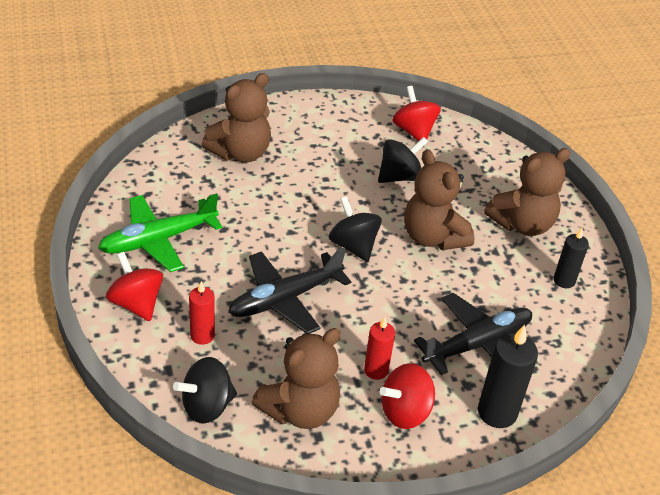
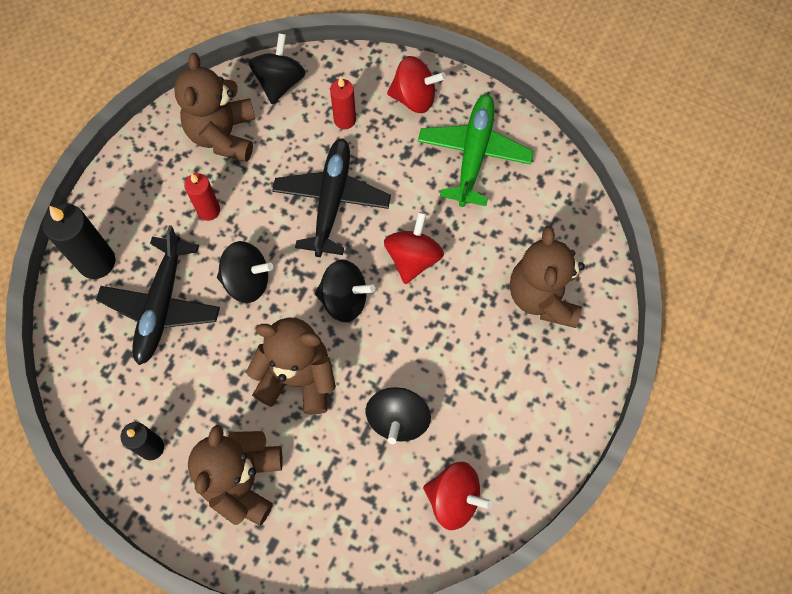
camera: 135 degrees right, 25 degrees up
red spinning top [380,363,435,429] -> red spinning top moved to [384,212,444,284]
none -> black spinning top [217,241,273,303]

